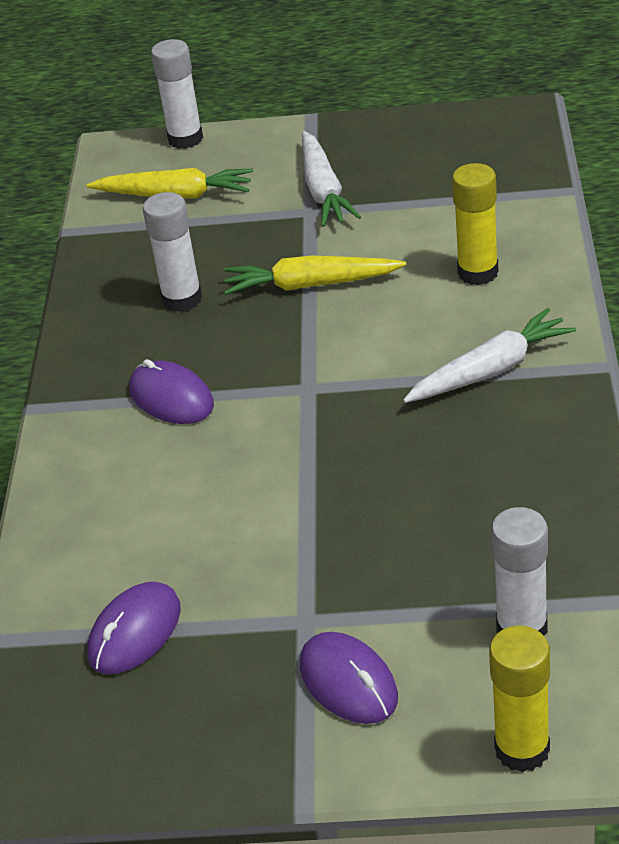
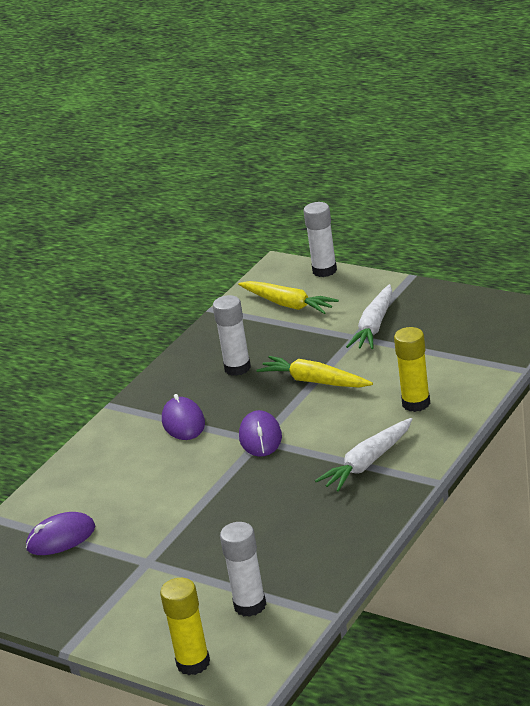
camera: 30 degrees right, 10 degrees down
purple mouse [300,632,398,724] -> purple mouse moved to [239,410,282,457]
white carrot [403,308,576,403] -> white carrot turned 135 degrees clockwise [315,418,412,492]

